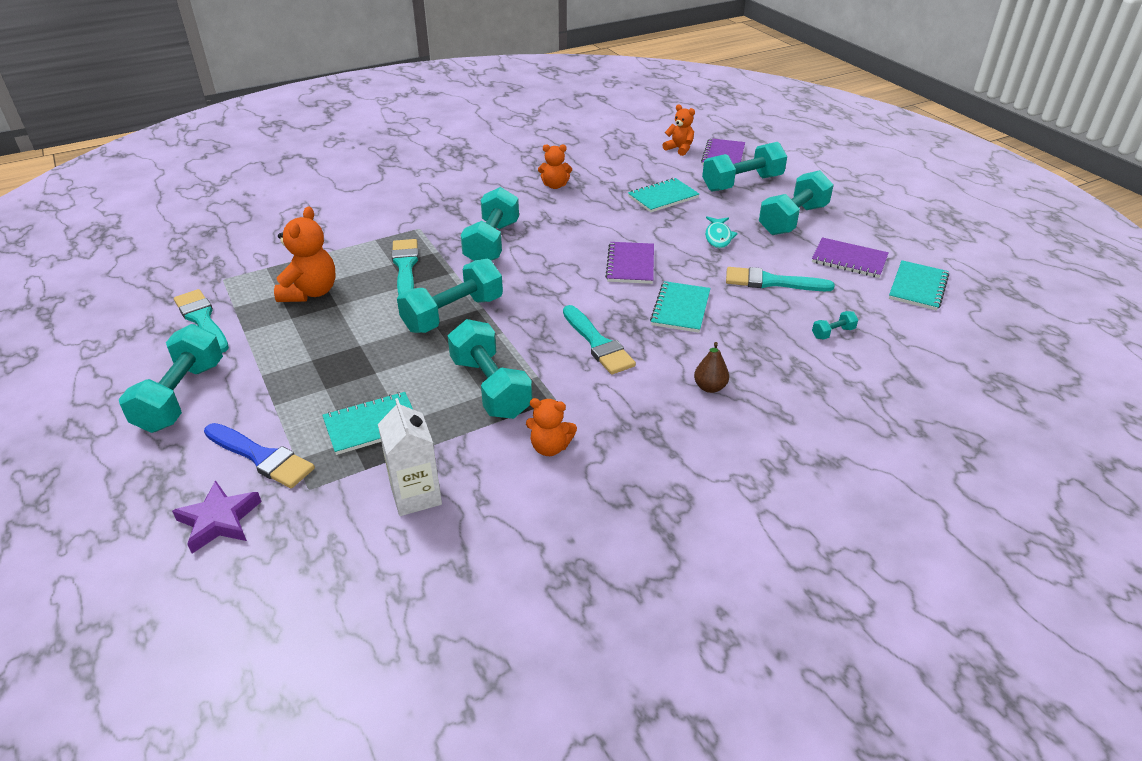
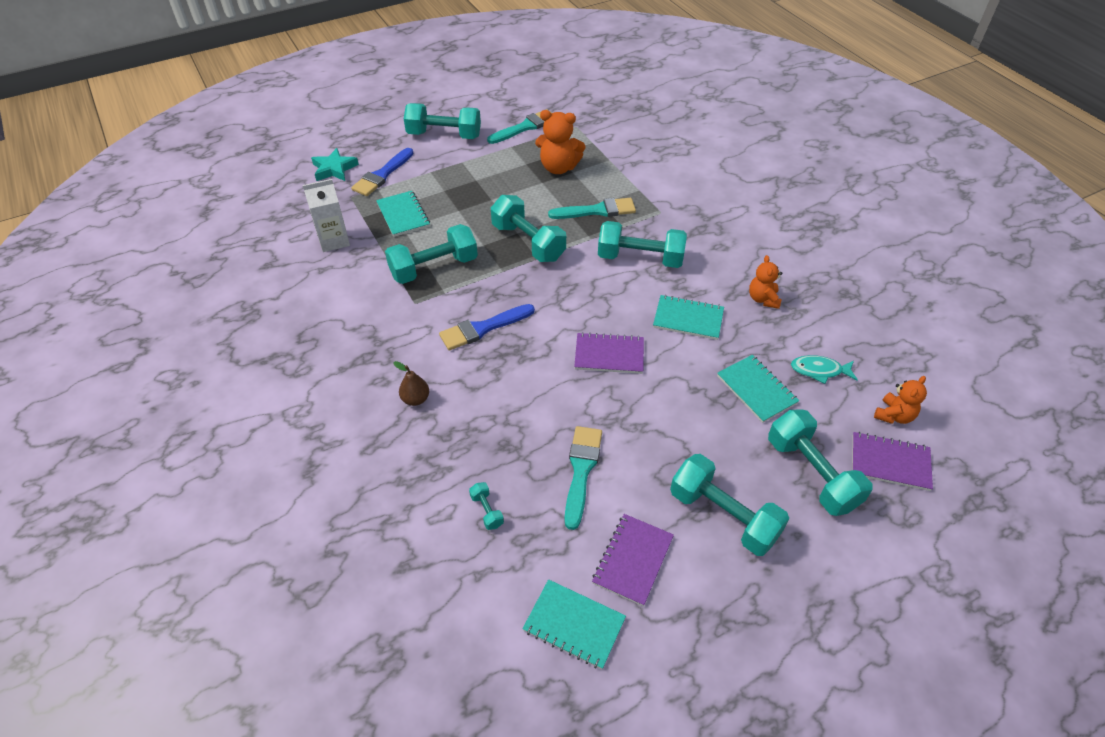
camera: 90 degrees right, 10 degrees up
purple star [172,480,262,553] -> turquoise star [311,148,359,181]
orange teddy bear [526,398,577,456] -> none
turquoise brush [563,305,636,375] -> blue brush [439,304,535,350]
turquoise notebook [650,281,710,333] -> turquoise notebook moved to [653,295,724,340]
turquoise fish [705,216,738,248] -> turquoise fish moved to [791,355,858,384]

